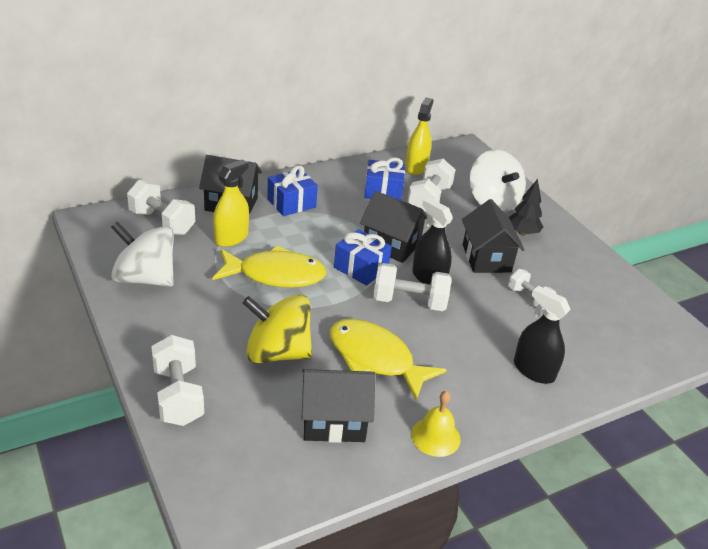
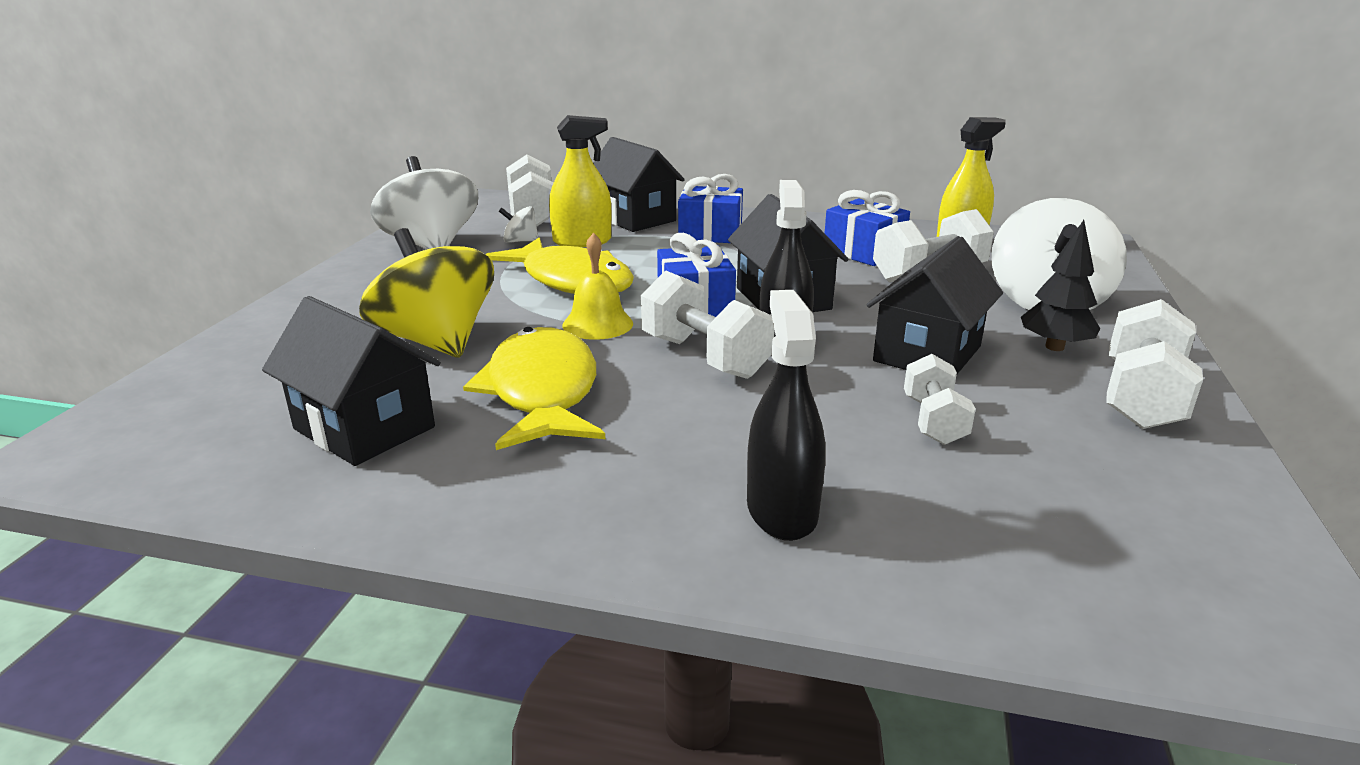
camera: 45 degrees right, 10 degrees down
white dumbbell [151,335,204,426] -> white dumbbell moved to [1106,299,1203,429]
yellow bell [411,391,460,457] -> yellow bell moved to [562,233,633,340]
none -> white spinning top [499,206,539,243]

